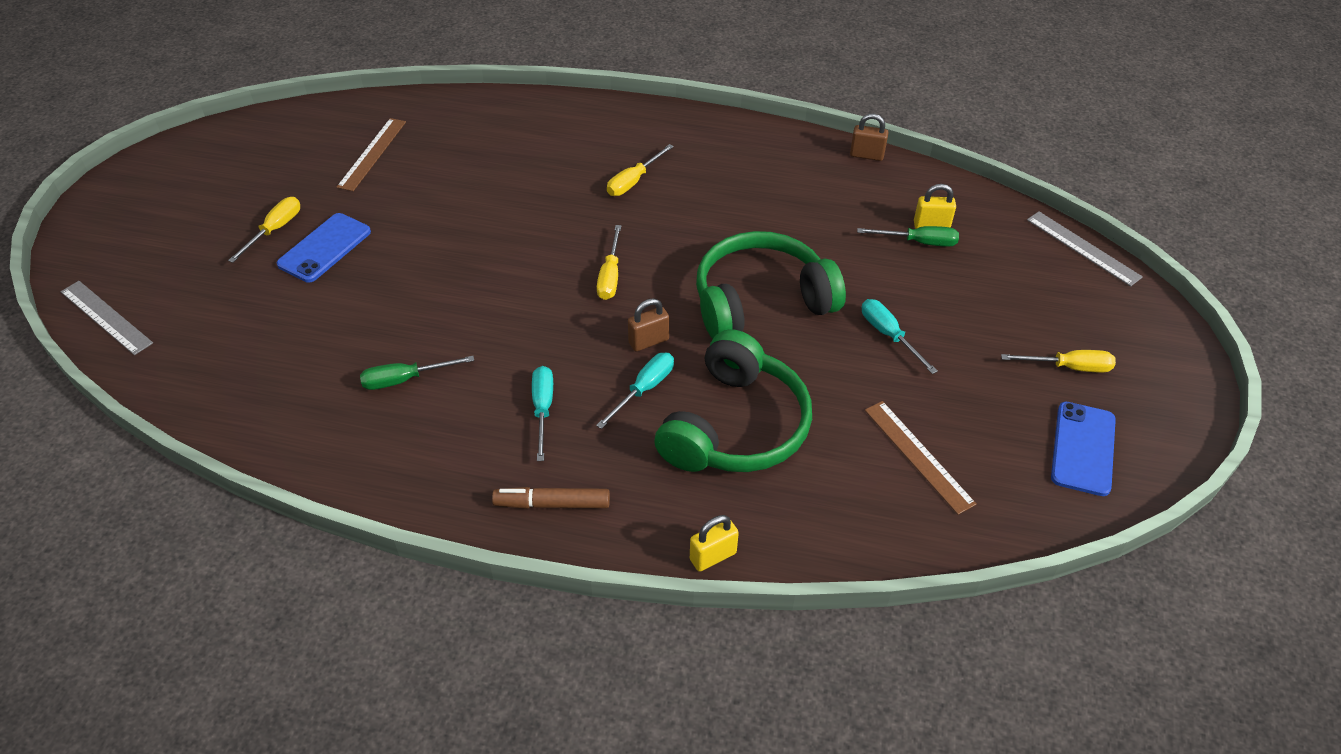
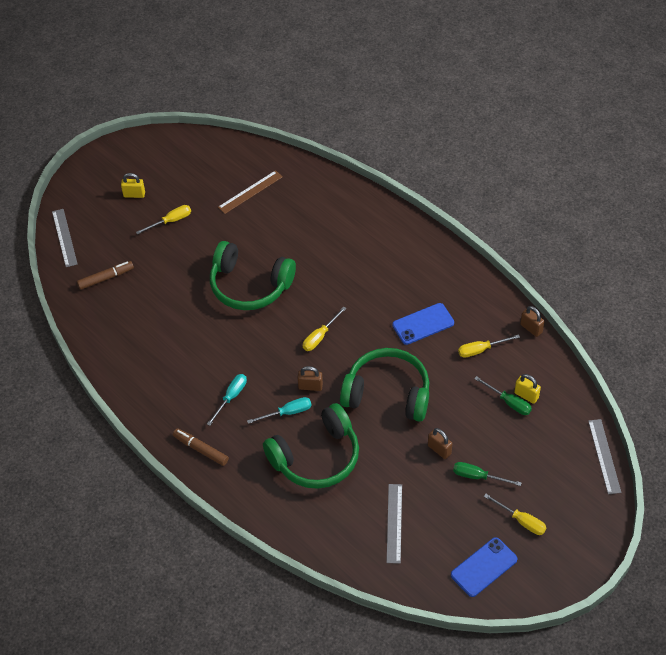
camera: 35 degrees right, 5 degrees up
blue phone [277,213,371,283] -> blue phone moved to [392,303,454,345]
green screwdriver [360,356,474,390] -> green screwdriver moved to [453,462,522,486]
yellow screwdriver [607,144,674,196] -> yellow screwdriver moved to [458,334,520,358]
yellow padlock [690,515,739,572] -> yellow padlock moved to [121,173,145,198]
turquoise screwdriver [862,299,938,374] -> brown padlock [428,428,452,459]
brown ruler [865,401,977,515] -> grey ruler [386,484,402,564]
none -> brown marker [77,261,134,290]
none -> green headphones [210,241,296,310]

